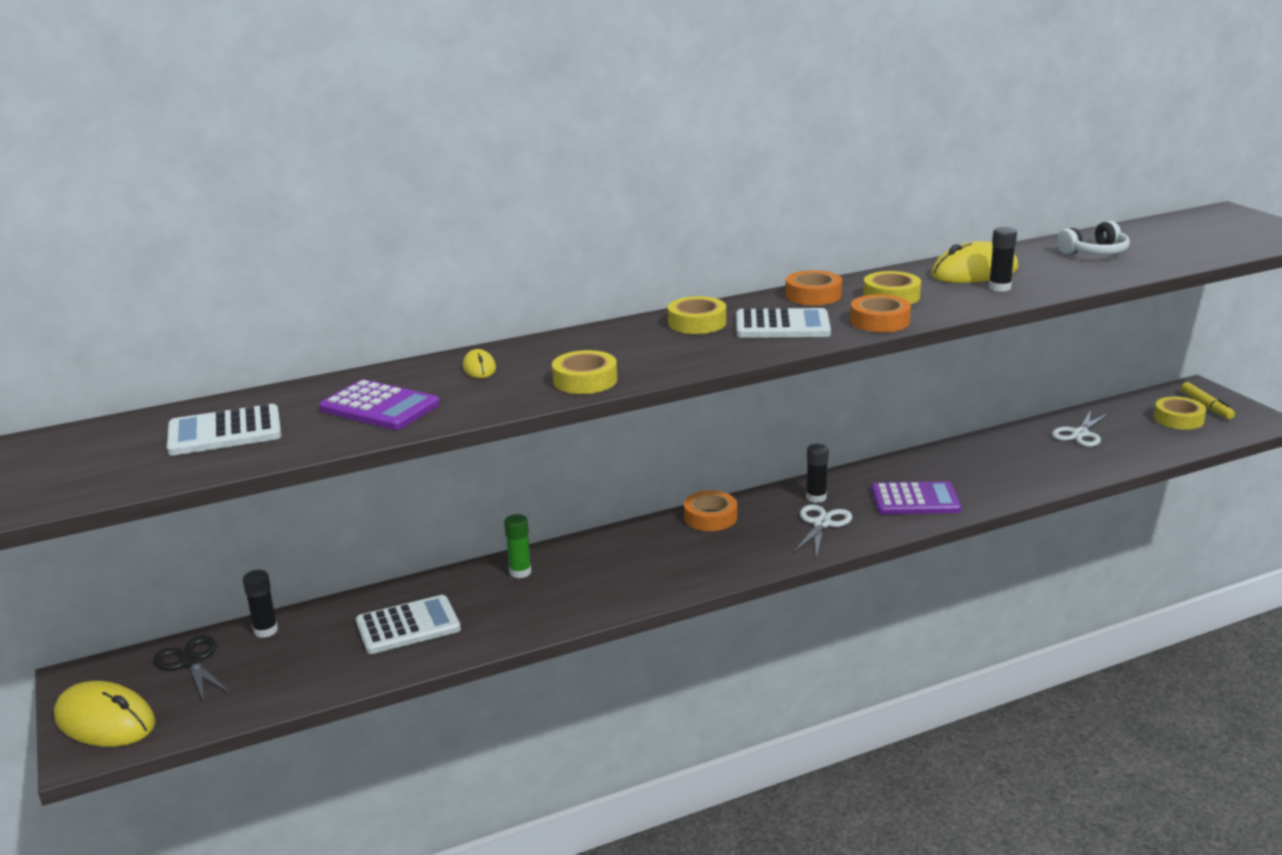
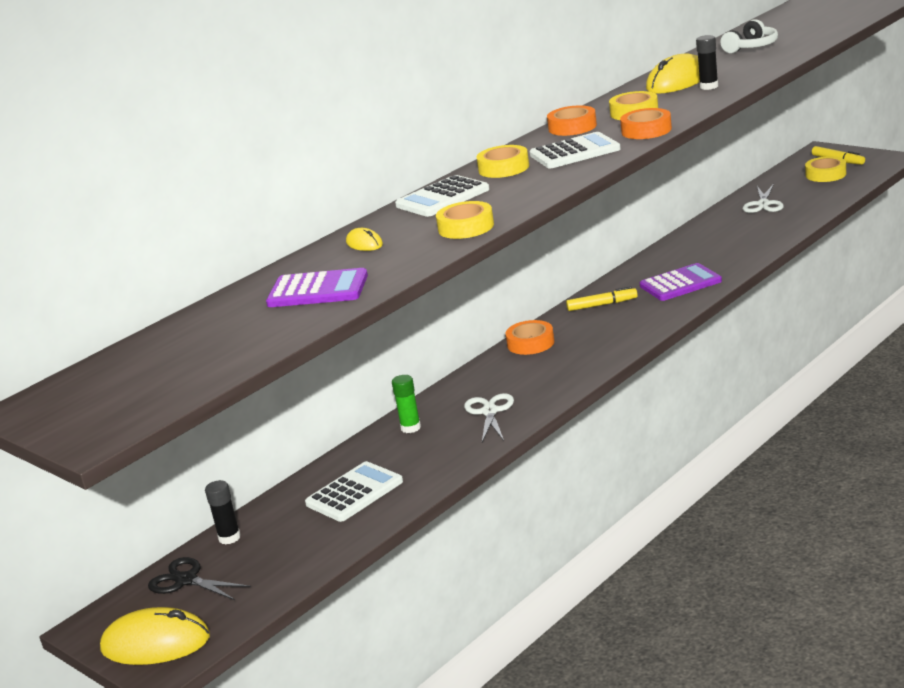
camera: 20 degrees left, 0 degrees up
white calculator [167,404,281,455] -> white calculator moved to [395,175,490,217]
white scissors [793,504,852,557] -> white scissors moved to [464,393,514,442]
black glue stick [806,444,829,503] -> yellow marker [566,286,638,311]

